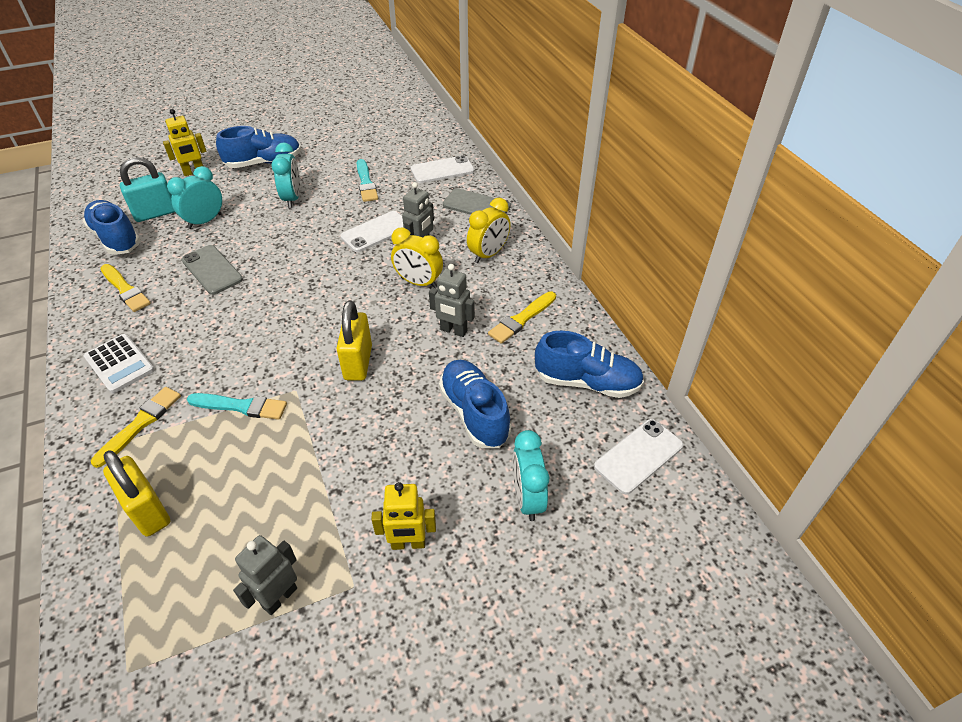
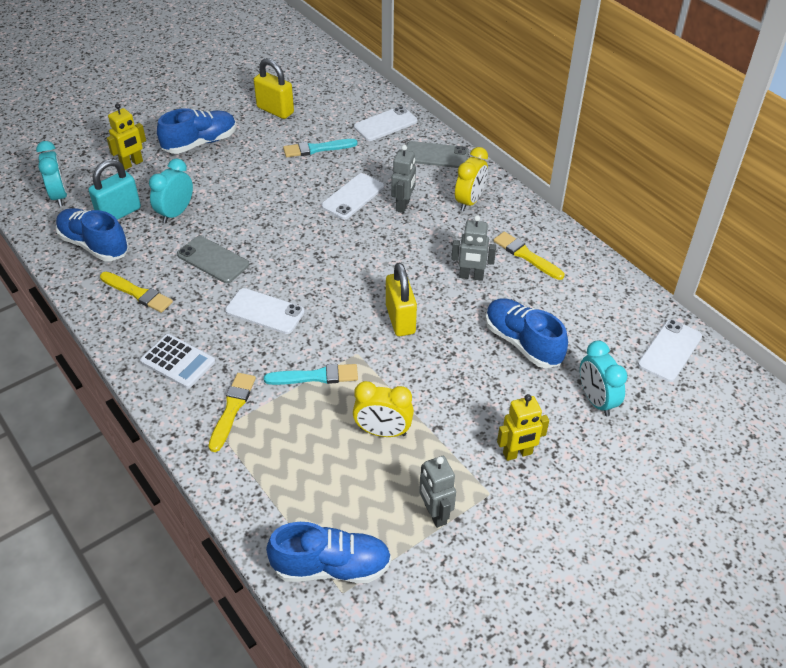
camera: 15 degrees left, 0 degrees up
yellow padlock [103,451,170,537] -> yellow padlock moved to [254,58,294,119]
grey robot [233,535,297,615] -> grey robot turned 45 degrees counterclockwise [419,456,456,528]
turquoise clock [271,142,300,208] -> turquoise clock moved to [36,141,67,207]
turquoise brush [356,159,378,202] -> turquoise brush turned 105 degrees clockwise [283,139,357,157]
yellow clock [391,228,443,288] -> yellow clock moved to [353,381,414,437]
yellow brush [488,292,556,344] -> yellow brush turned 105 degrees clockwise [494,232,564,280]
blue shoe [535,331,644,398] -> blue shoe moved to [266,522,392,583]
none -> white phone [225,288,305,334]

